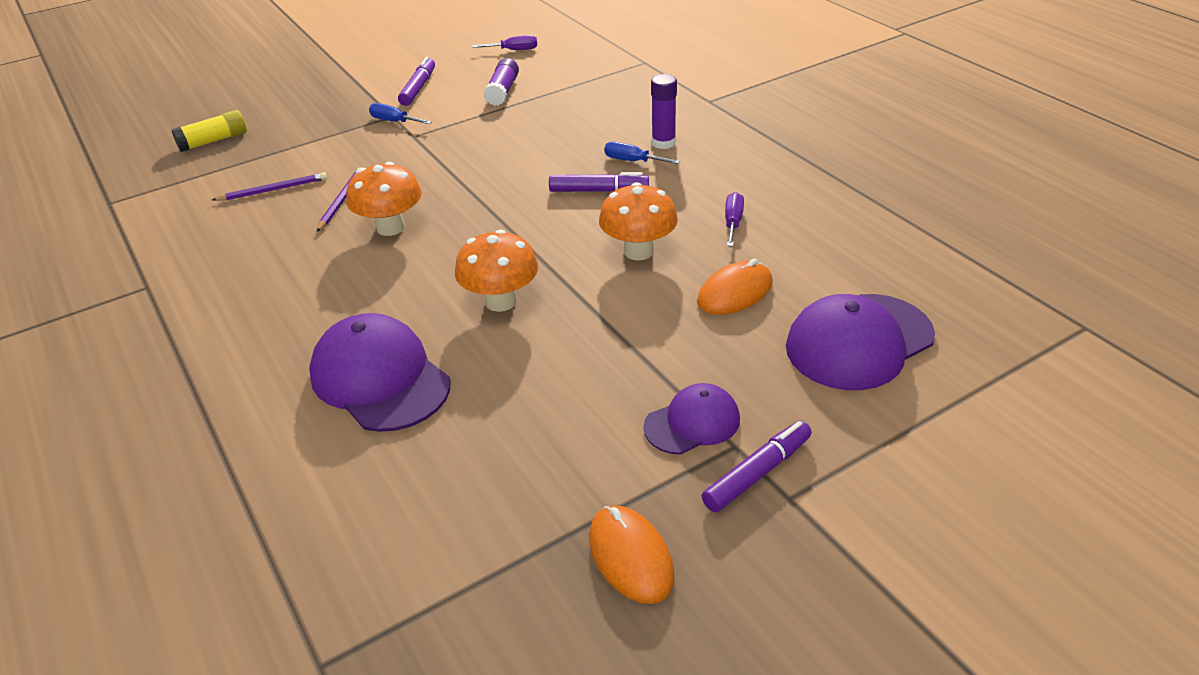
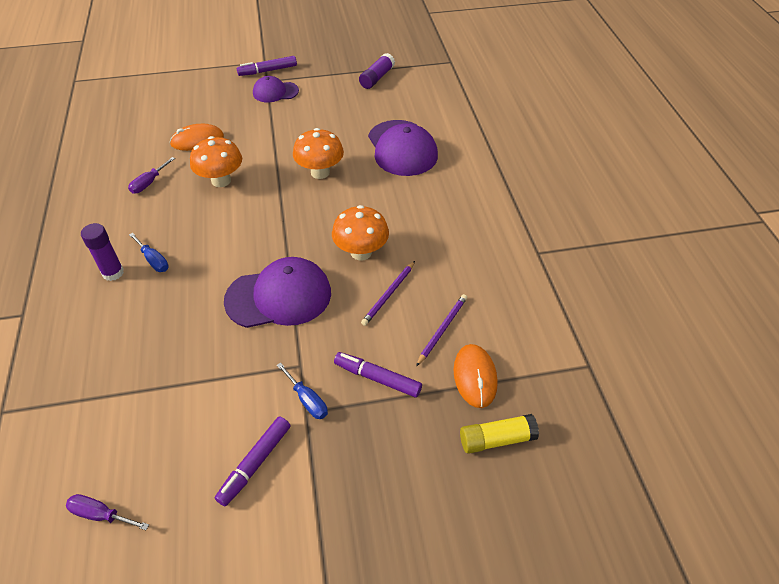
camera: 160 degrees left, 10 degrees up
purple pencil [212,172,327,201] -> purple pencil turned 120 degrees clockwise [416,294,467,366]
purple glue stick [484,58,519,106] -> purple glue stick moved to [359,53,395,89]
purple marker [549,172,649,192] -> purple marker moved to [334,352,422,397]
orange mouse [589,505,675,604] -> orange mouse moved to [454,344,498,408]
purple cap [786,294,935,390] -> purple cap moved to [224,257,331,328]

